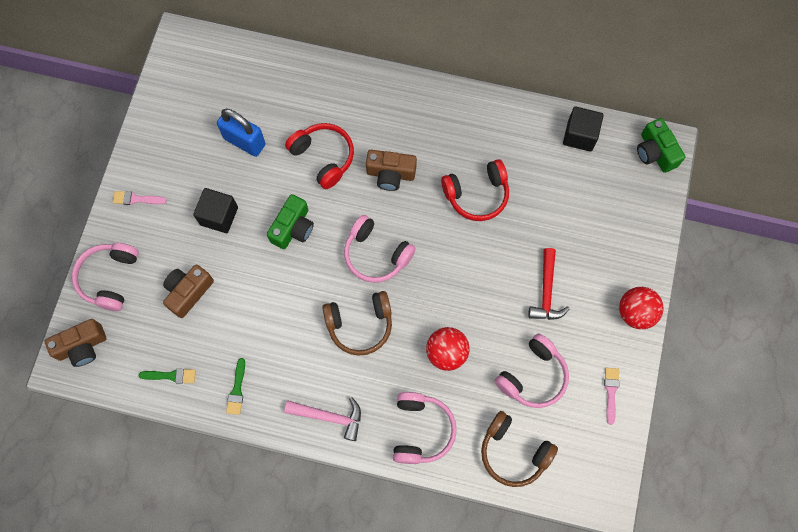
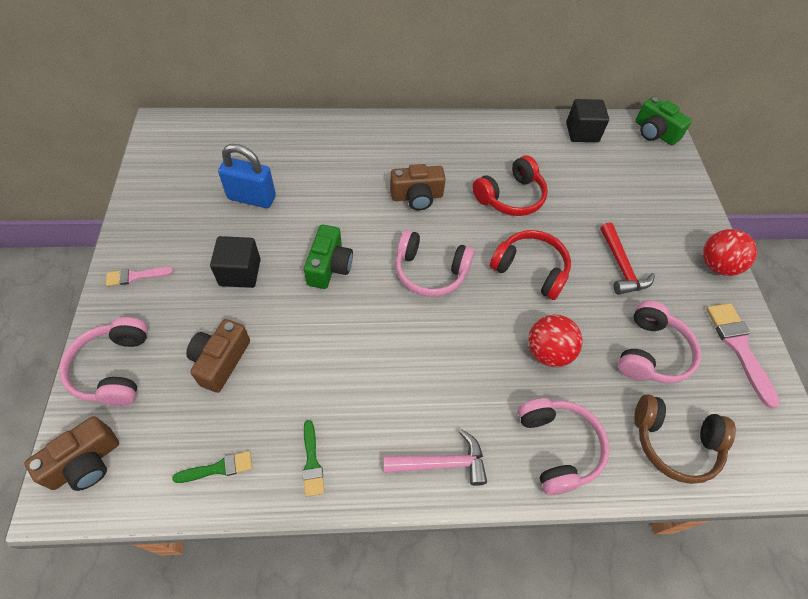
camera: 20 degrees left, 15 degrees down
red headphones [285,123,354,189] -> red headphones moved to [490,230,571,300]
brown headphones [322,291,392,356] -> none
pink brush [604,368,620,425] -> pink brush [706,303,780,409], size x1.72

